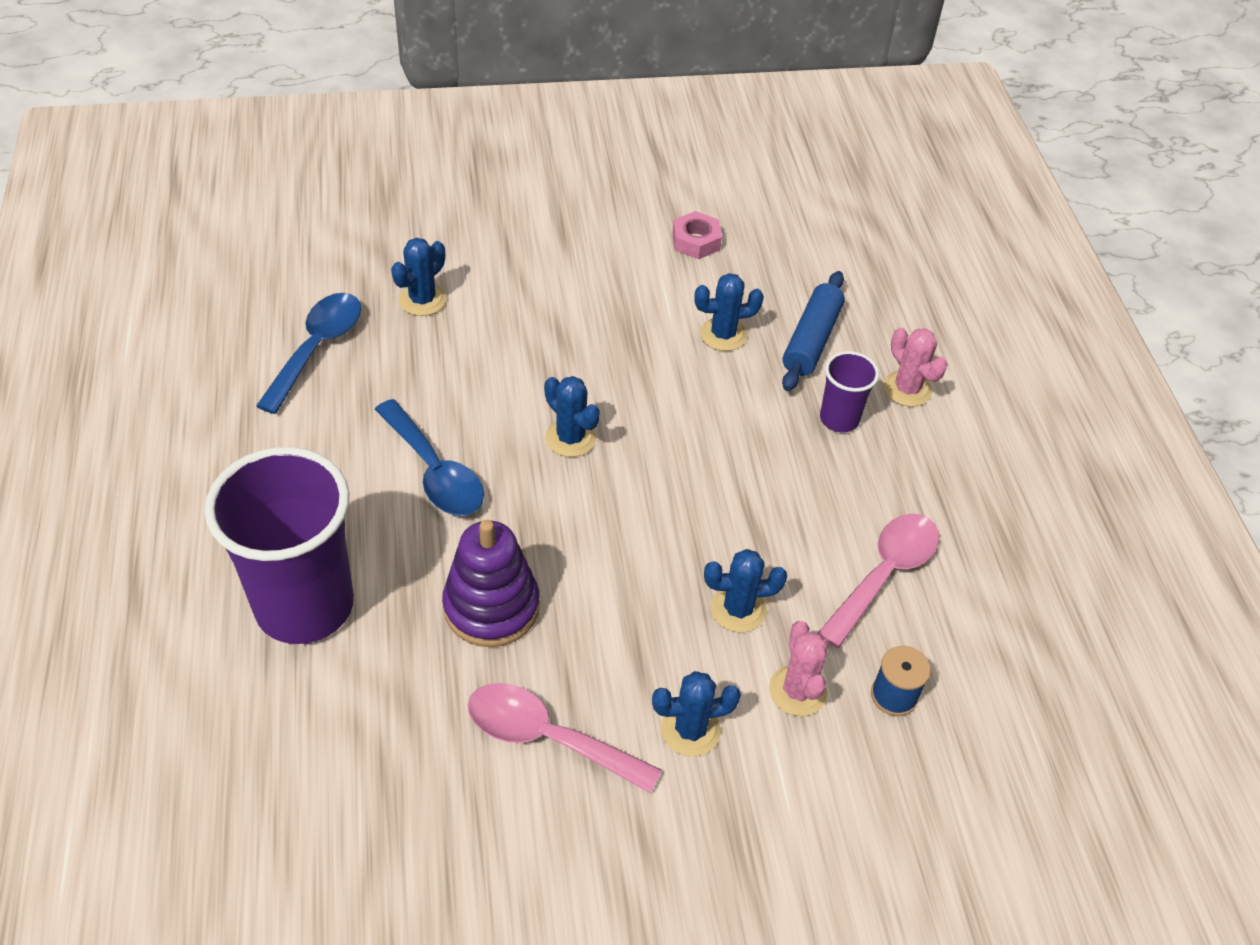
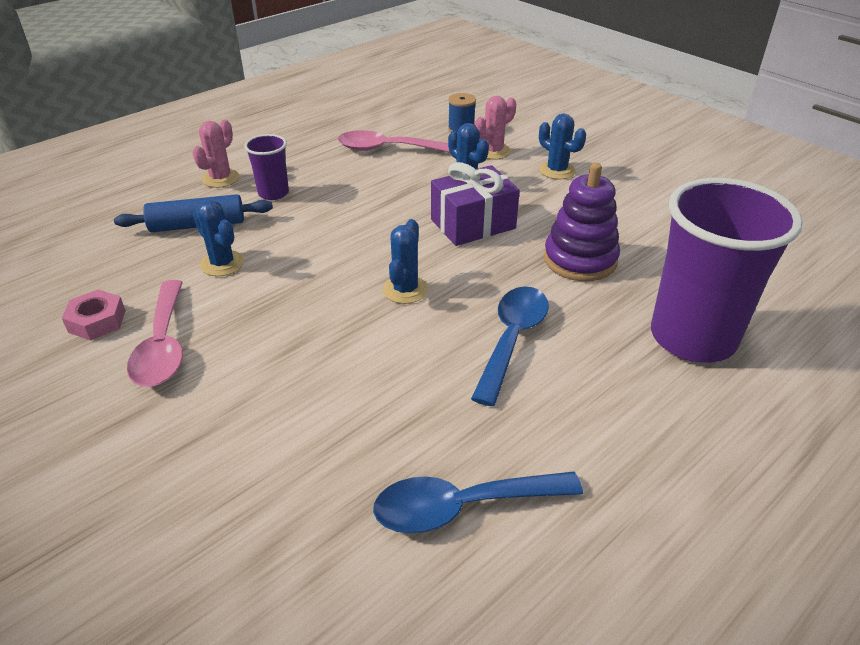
camera: 120 degrees left, 10 degrees down
blue cactus [391,238,446,316] -> none
pink spoon [468,683,662,794] -> pink spoon moved to [127,280,183,387]
none -> purple gift [431,162,520,246]

